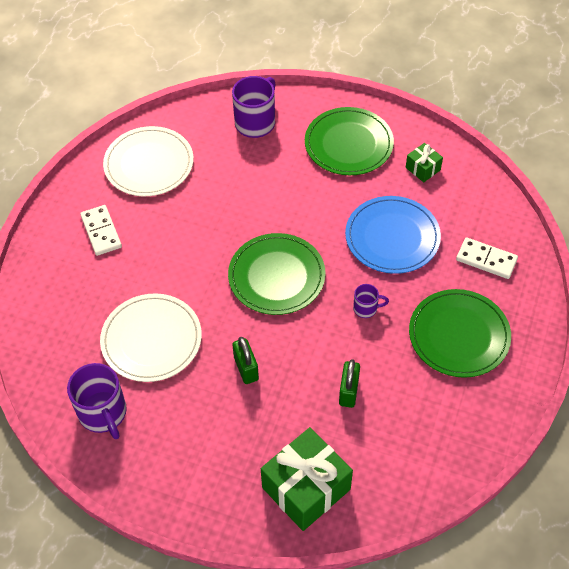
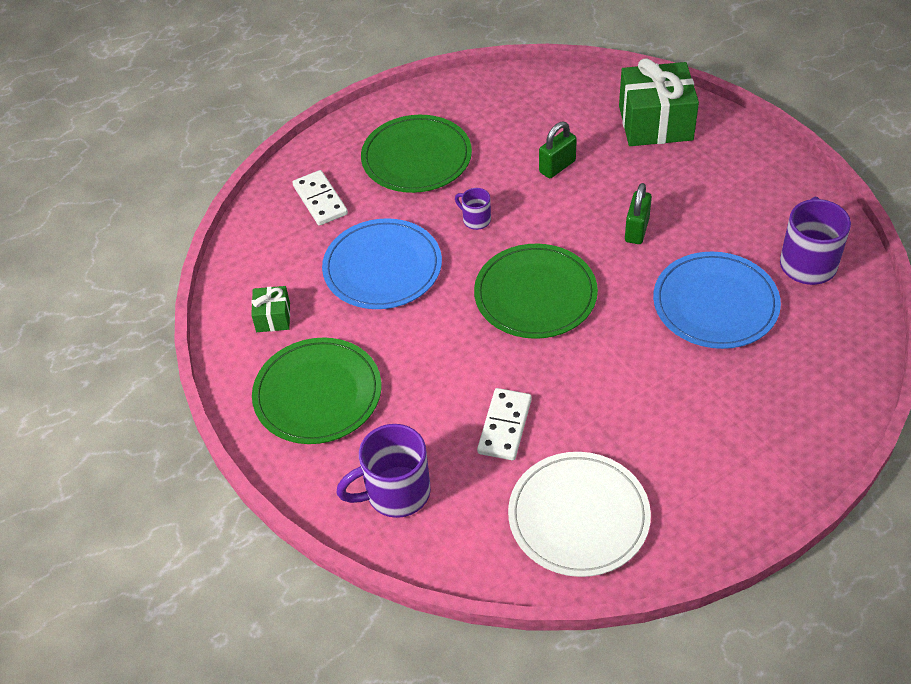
camera: 140 degrees left, 5 degrees down
white domino [80,205,122,256] -> white domino moved to [477,388,532,460]
white plate [100,293,202,382] -> blue plate [653,252,781,349]

